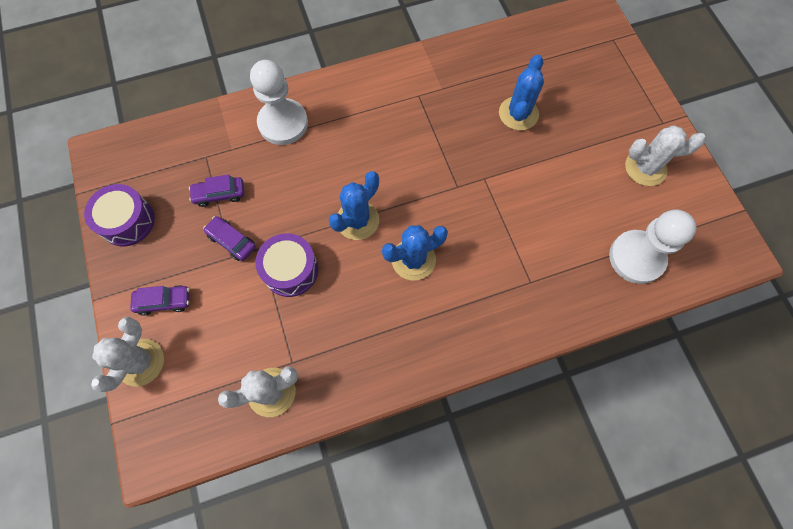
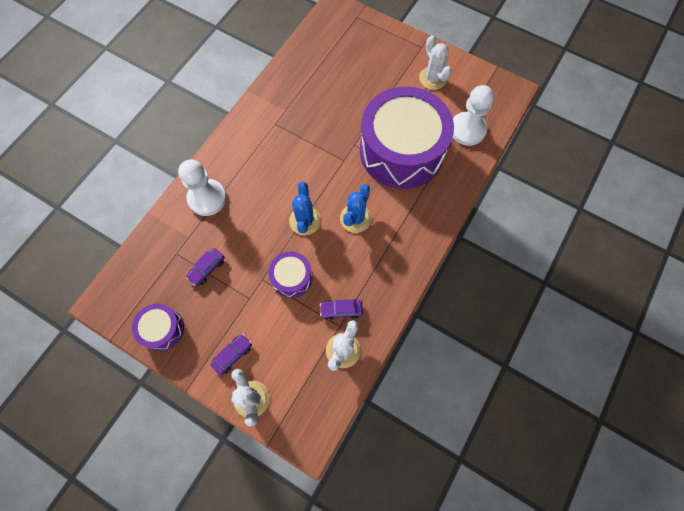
camera: 40 degrees left, 0 degrees up
purple car [203,216,256,261] -> purple car moved to [320,299,363,320]
blue cactus [499,55,544,130] -> none
white cactus [625,126,705,186] -> white cactus turned 75 degrees counterclockwise [419,35,452,90]
none -> purple drum [360,86,454,189]

